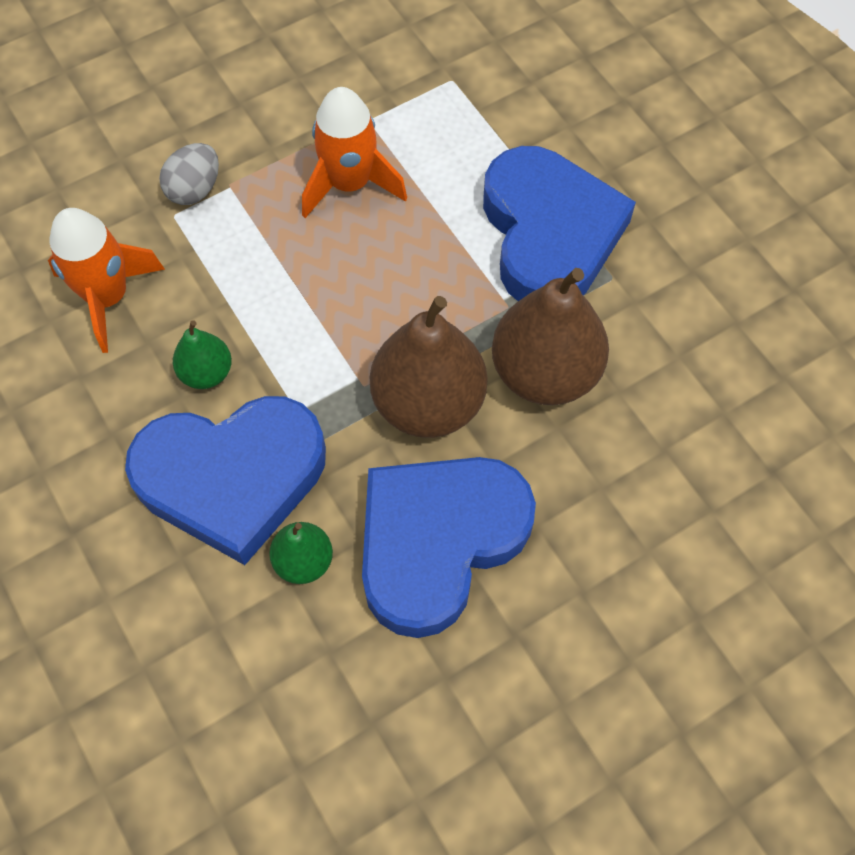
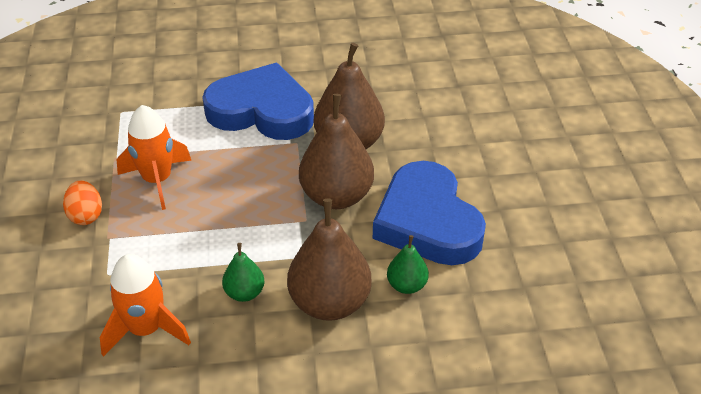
camera: 65 degrees left, 20 degrees down
blue heart [125,396,326,565] -> brown pear [287,198,372,321]
grey egg [159,143,219,205] -> none
none -> orange egg [63,180,102,225]

